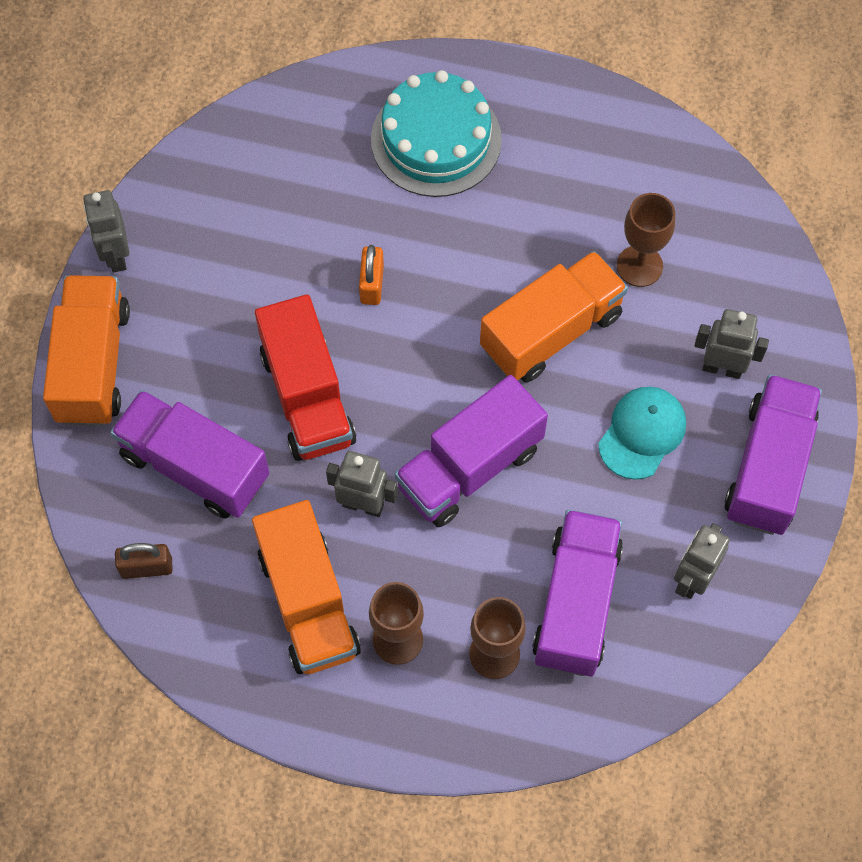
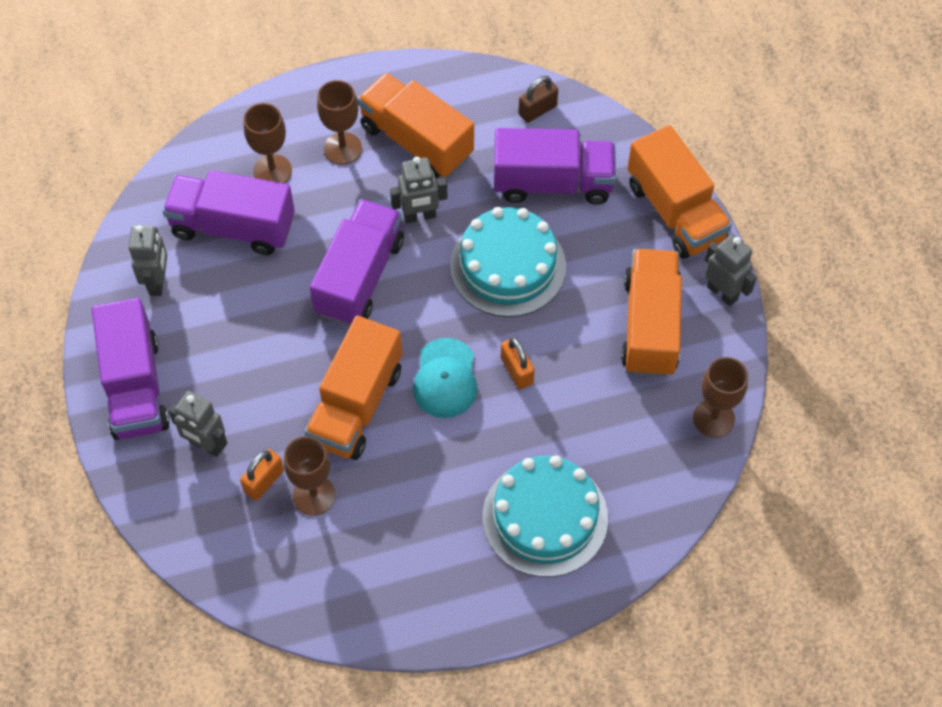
camera: 150 degrees right, 5 degrees down
red truck [255,294,357,461] -> turquoise cake [450,207,566,317]
purple truck [532,509,623,676] -> purple truck turned 120 degrees clockwise [162,170,295,255]
turquoise cap [598,387,686,480] -> turquoise cap moved to [413,338,477,418]
grey robot [695,309,769,379] -> grey robot turned 45 degrees clockwise [168,391,227,457]
none -> orange padlock [240,449,284,500]
none -> orange truck [621,249,682,377]
none -> brown goblet [693,357,748,438]

